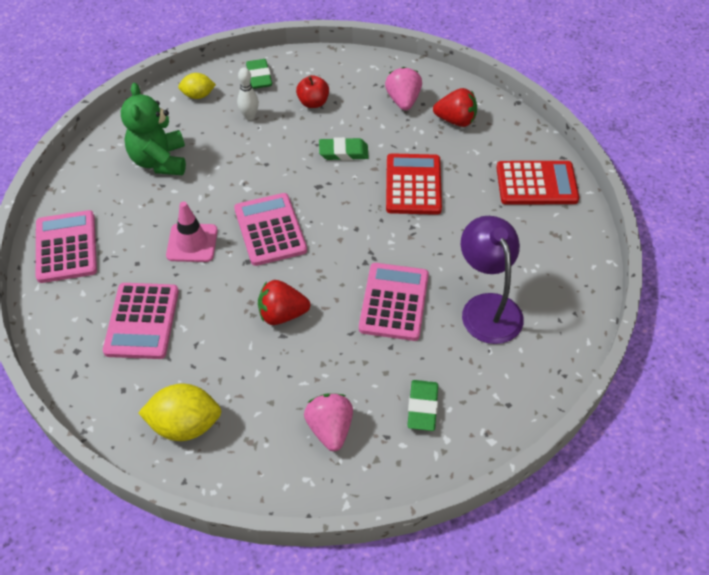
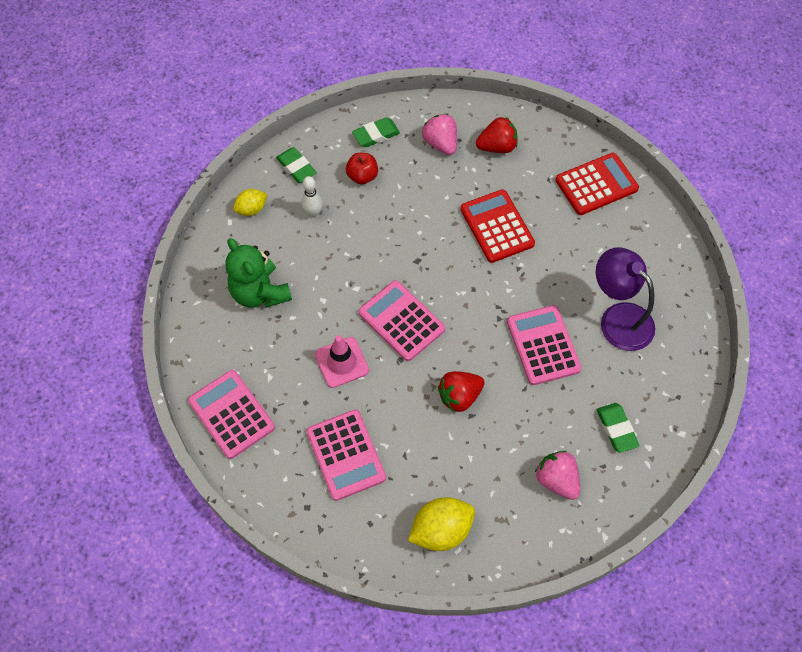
camera: 25 degrees left, 10 degrees up
green eraser [319,137,369,160] -> green eraser moved to [352,117,400,147]

